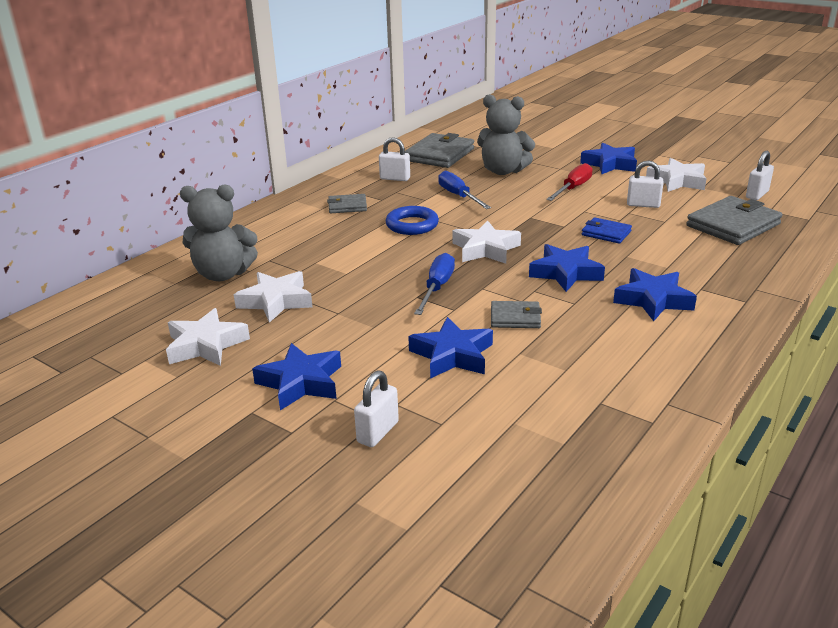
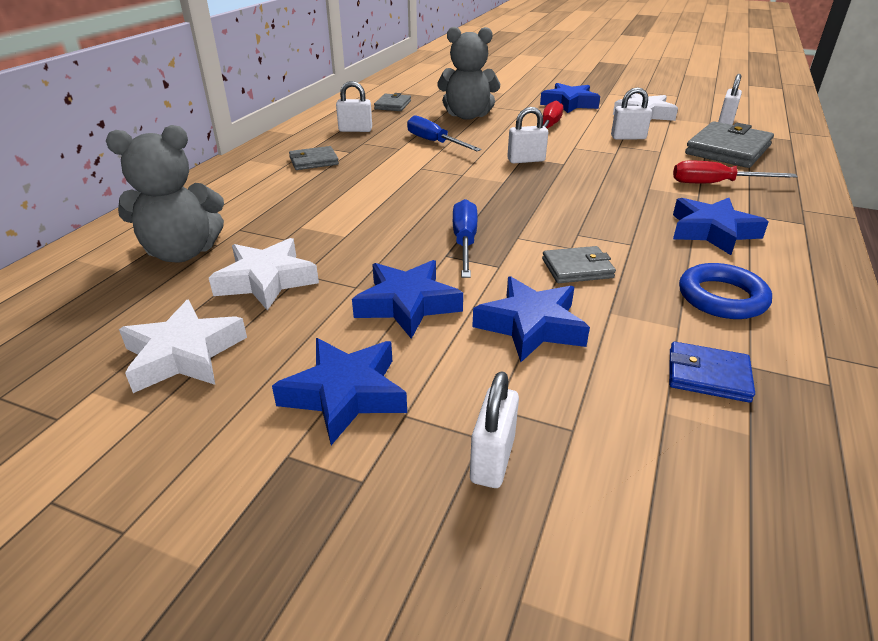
camera: 15 degrees left, 5 degrees up
blue ring [386,206,439,235] -> blue ring moved to [679,263,772,319]
grey wallet [405,133,474,168] -> grey wallet [374,93,411,111], size x0.54
white star [452,221,521,264] -> none
blue star [529,244,605,292] -> blue star moved to [352,260,463,339]
blue wallet [582,217,632,244] -> blue wallet moved to [669,342,755,403]
none -> white padlock [507,107,548,163]
none -> red screwdriver [673,161,798,183]

